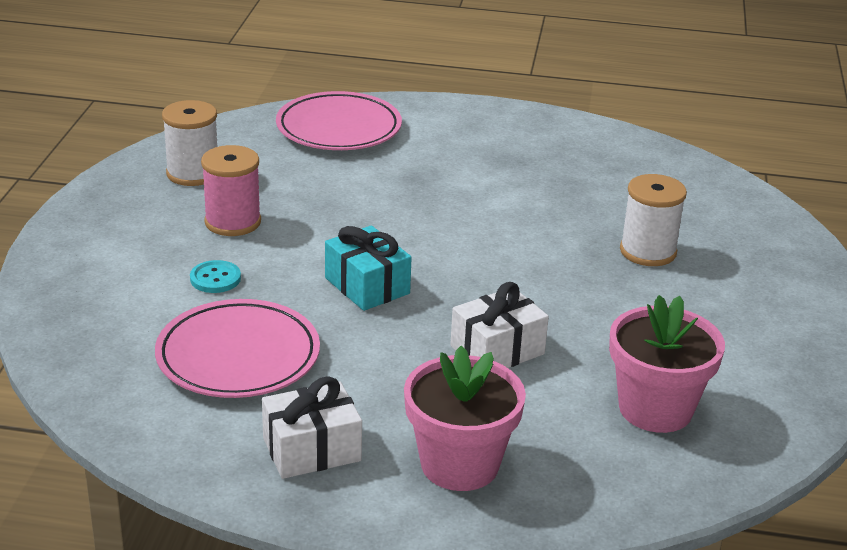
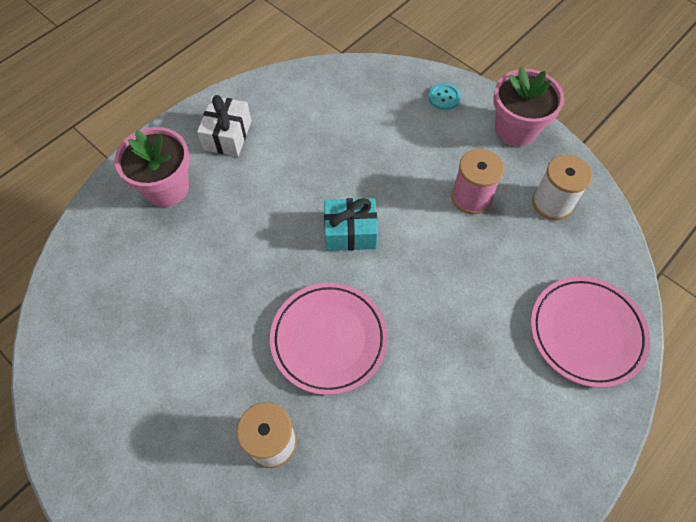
camera: 125 degrees right, 30 degrees up
pink plate [155,299,320,398] -> pink plate moved to [270,283,388,395]
turquoise button [190,260,241,293] -> turquoise button moved to [428,83,461,110]
white gift [450,282,549,368] -> none
pink flower pot [609,295,725,433] -> pink flower pot moved to [494,67,564,147]

